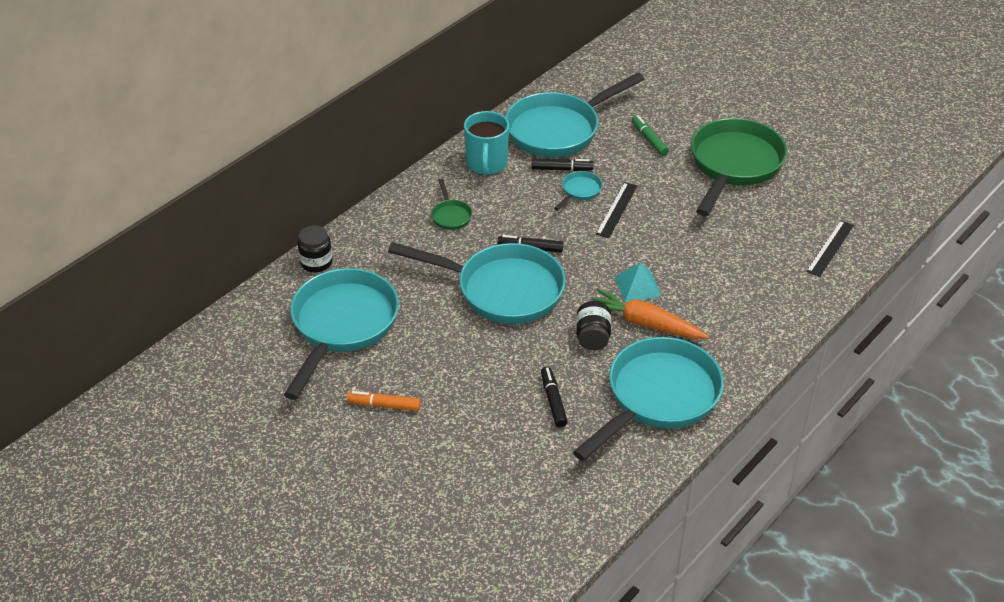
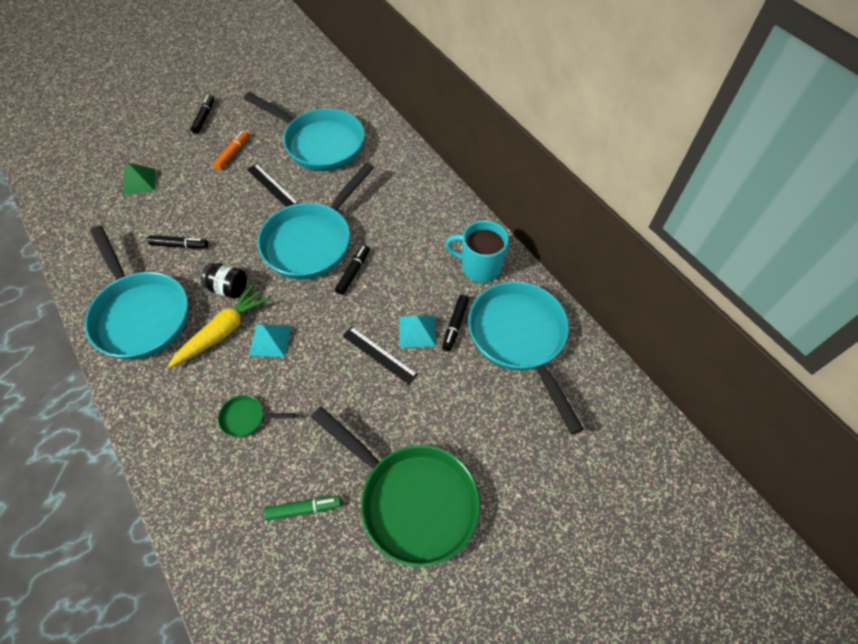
camera: 105 degrees right, 15 degrees up
black jar [298,226,333,272] -> none
green pan [431,179,472,230] -> green pan moved to [218,395,295,437]
turquoise pan [554,171,602,211] -> turquoise pyramid [399,316,436,348]
orange carrot [592,289,709,339] -> yellow carrot [168,284,270,368]
green marker [632,115,669,156] -> green marker moved to [264,496,341,521]
black ruler [806,220,854,277] -> black ruler moved to [247,164,299,207]
none -> green pyramid [123,163,155,195]
none -> black marker [190,95,214,134]

